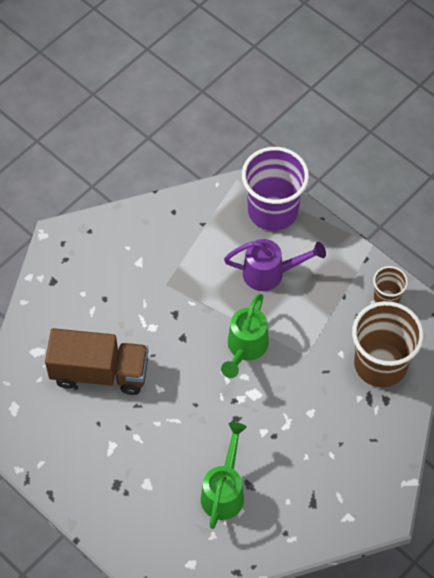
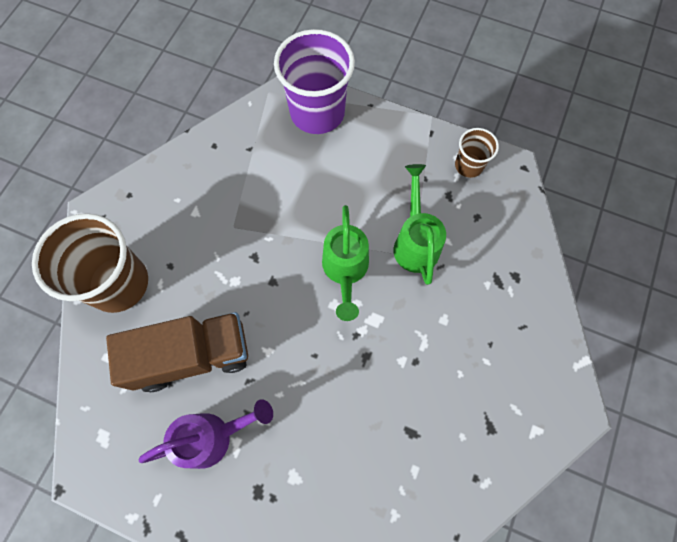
camera: 20 degrees left, 10 degrees up
green watering can [201,422,247,529] -> green watering can moved to [394,164,446,285]
purple watering can [224,239,326,291] -> purple watering can moved to [139,399,273,469]
brown cup [352,301,424,387] -> brown cup moved to [32,213,148,313]

